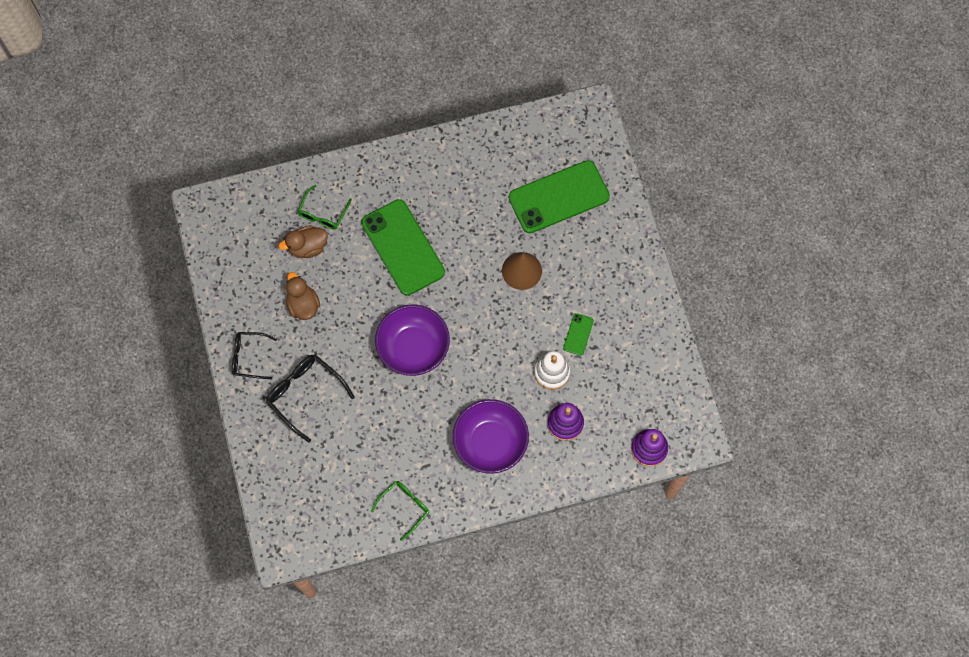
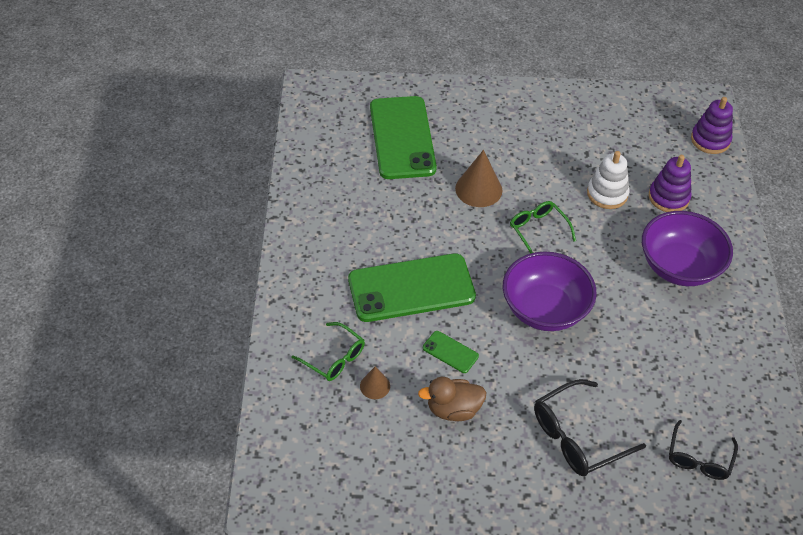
camera: 75 degrees left, 20 degrees down
black glasses [232,332,277,379] -> black glasses moved to [669,420,738,480]
brown duck [279,225,328,258] -> brown cone [360,366,390,399]
green glasses [371,481,429,541] -> green glasses moved to [510,201,576,254]
green phone [563,313,594,356] -> green phone moved to [423,331,479,373]

